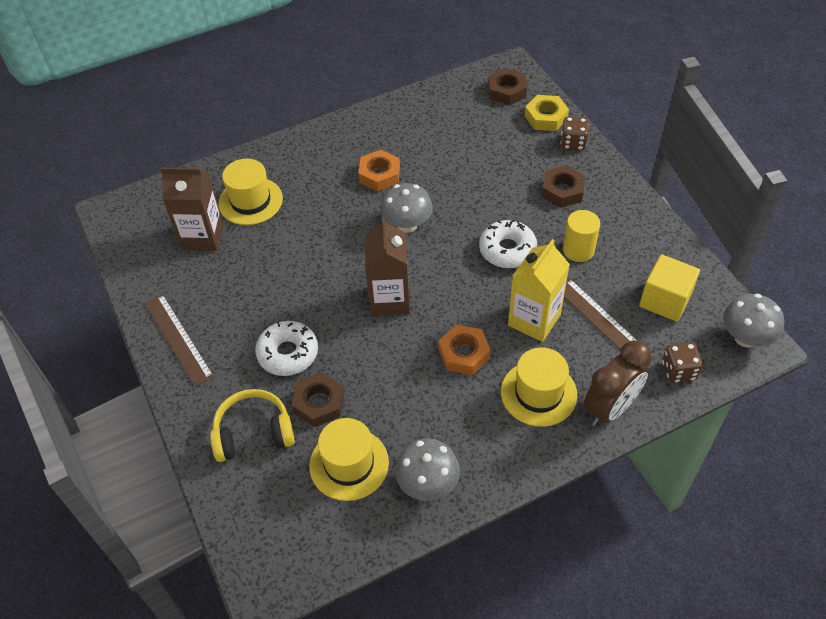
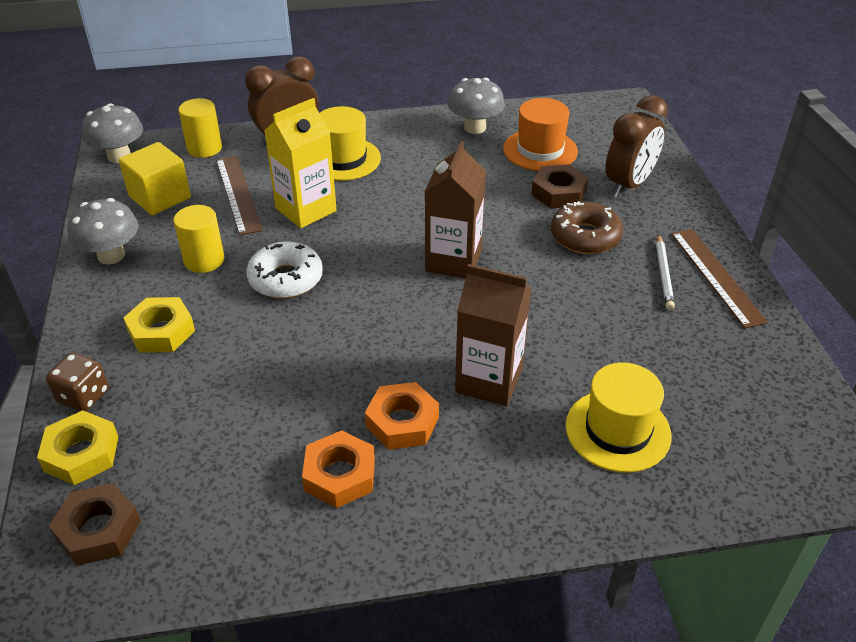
camera: 165 degrees left, 10 degrees down
brown carton [161,167,224,251] -> brown carton moved to [455,264,532,406]
yellow headphones [210,389,295,462] -> brown clock [605,95,668,197]
white donut [255,321,318,376] -> brown donut [551,201,623,254]
yellow hat [309,418,389,501] -> orange hat [503,98,578,171]
grey mushroom [380,183,433,233] -> grey mushroom moved to [67,198,138,265]
orange nut [438,325,491,375] -> orange nut moved to [302,430,375,508]
brown nut [541,165,585,208] -> yellow nut [124,297,195,353]
brown dice [662,342,703,383] -> yellow cylinder [178,98,222,158]
none -> white pencil [656,234,675,310]

